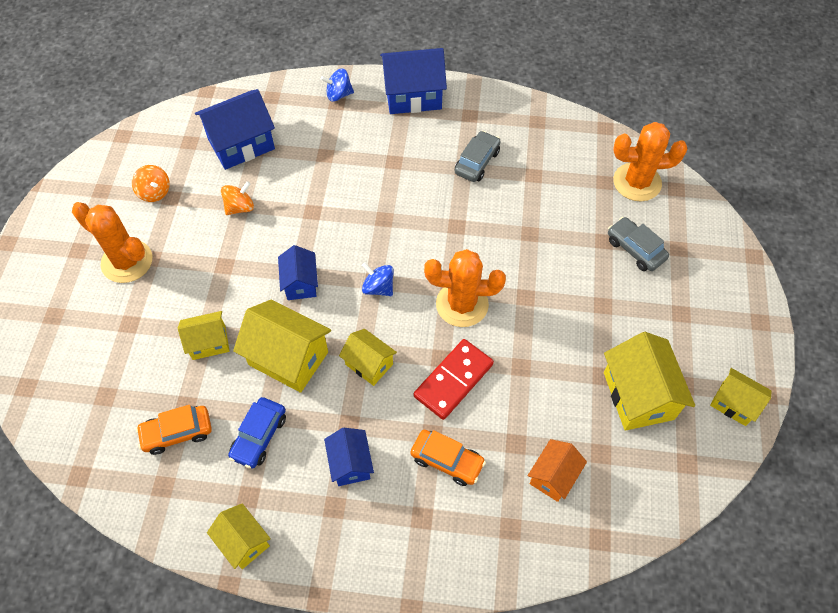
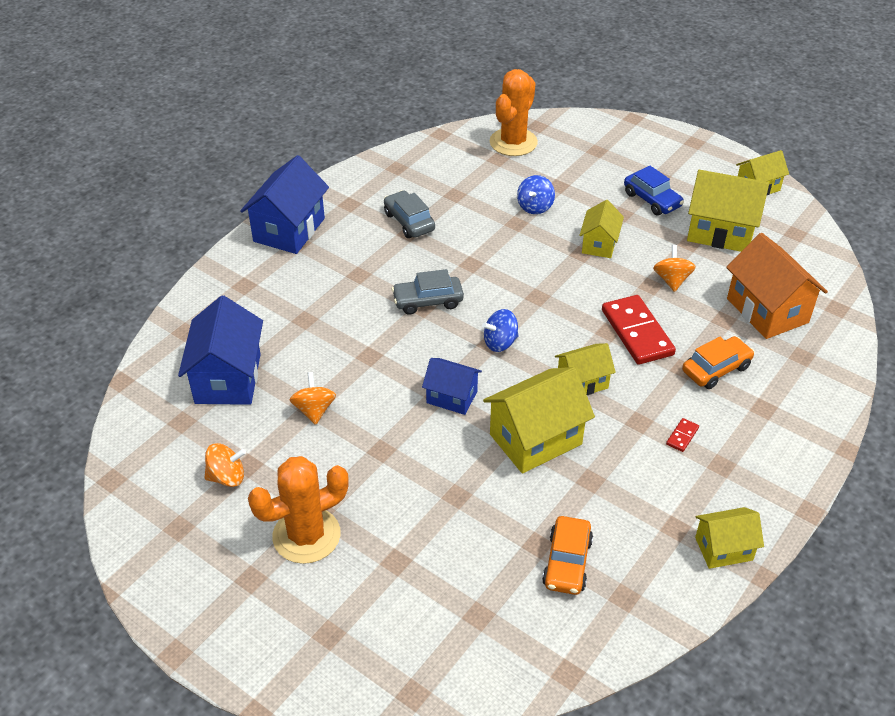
camera: 60 degrees left, 15 degrees down
yellow house [178,311,229,360] -> yellow house moved to [579,200,624,258]
blue car [228,397,286,469] -> blue car moved to [624,166,684,215]
blue spinning top [321,68,354,102] -> blue spinning top moved to [517,175,555,214]
blue house [324,428,374,486] -> red domino [666,418,699,452]
orange cactus [424,249,506,327] -> none
orange house [528,439,587,502] -> orange house [726,233,828,339], size x1.68
grey car [608,217,669,271] -> grey car moved to [392,269,464,315]
none -> orange spinning top [653,245,696,292]

